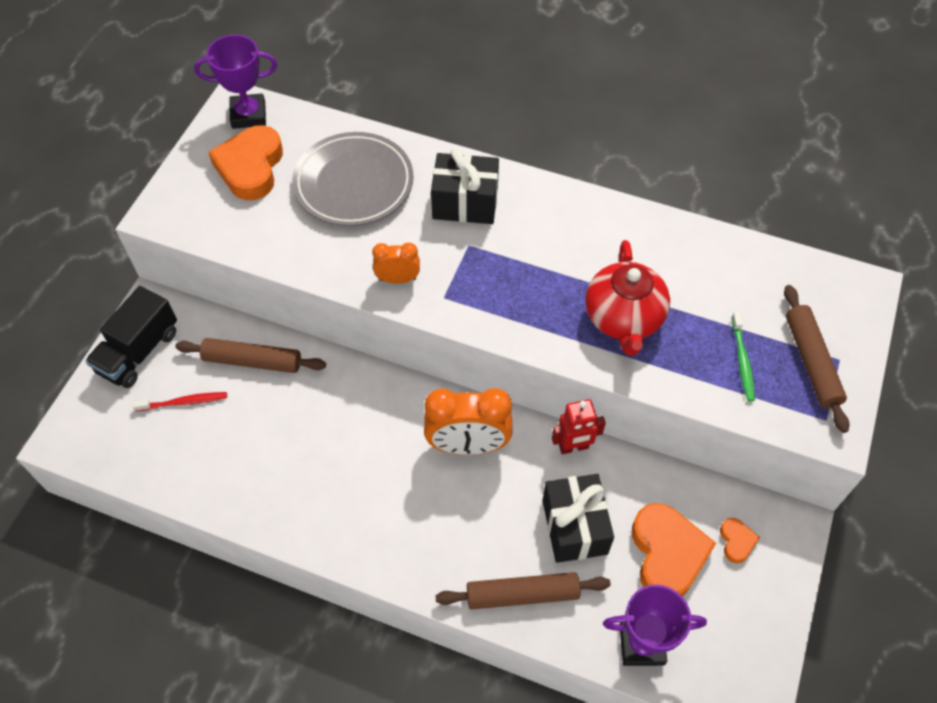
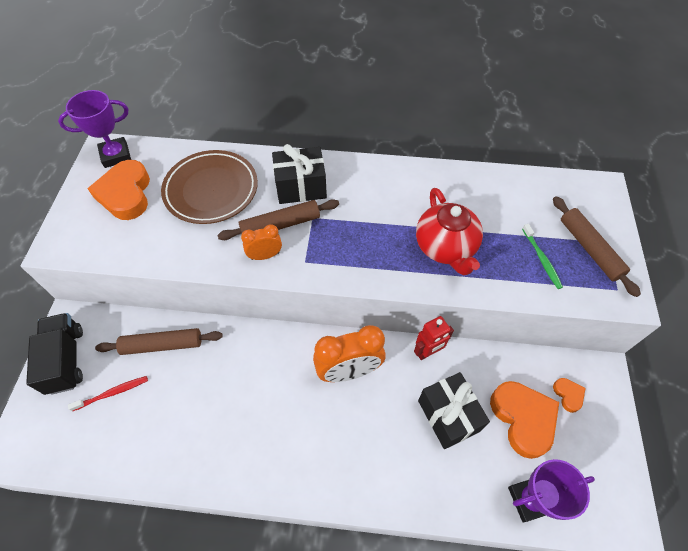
camera: 15 degrees left, 0 degrees up
black truck [85,286,177,388] -> black truck turned 150 degrees clockwise [26,313,83,395]
grey plate [292,132,414,226] -> brown plate [161,150,258,224]
brown rolling pin [435,572,611,609] -> brown rolling pin moved to [218,199,339,240]

